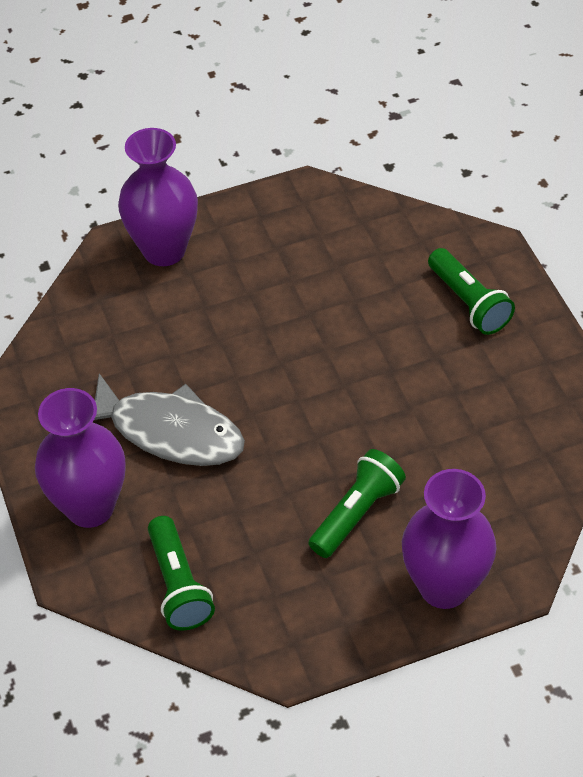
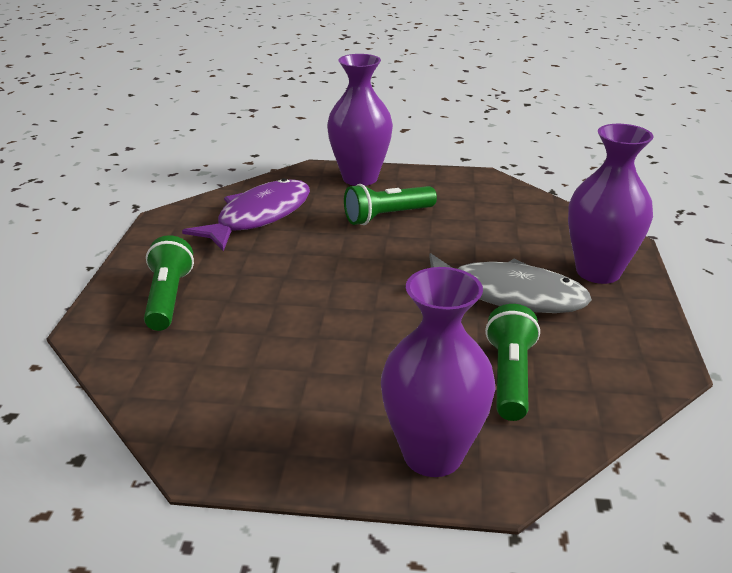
camera: 155 degrees left, 20 degrees down
grey fish [94,373,245,466] -> grey fish turned 150 degrees clockwise [429,253,592,313]
green flashlight [148,516,215,631] -> green flashlight moved to [485,304,540,421]
none -> purple fish [182,178,310,251]

